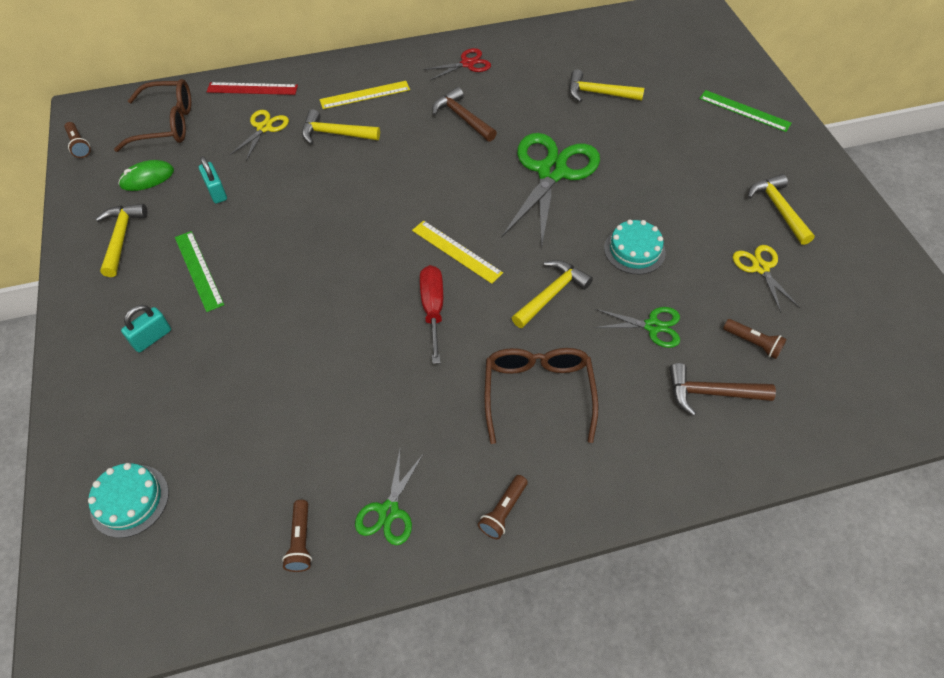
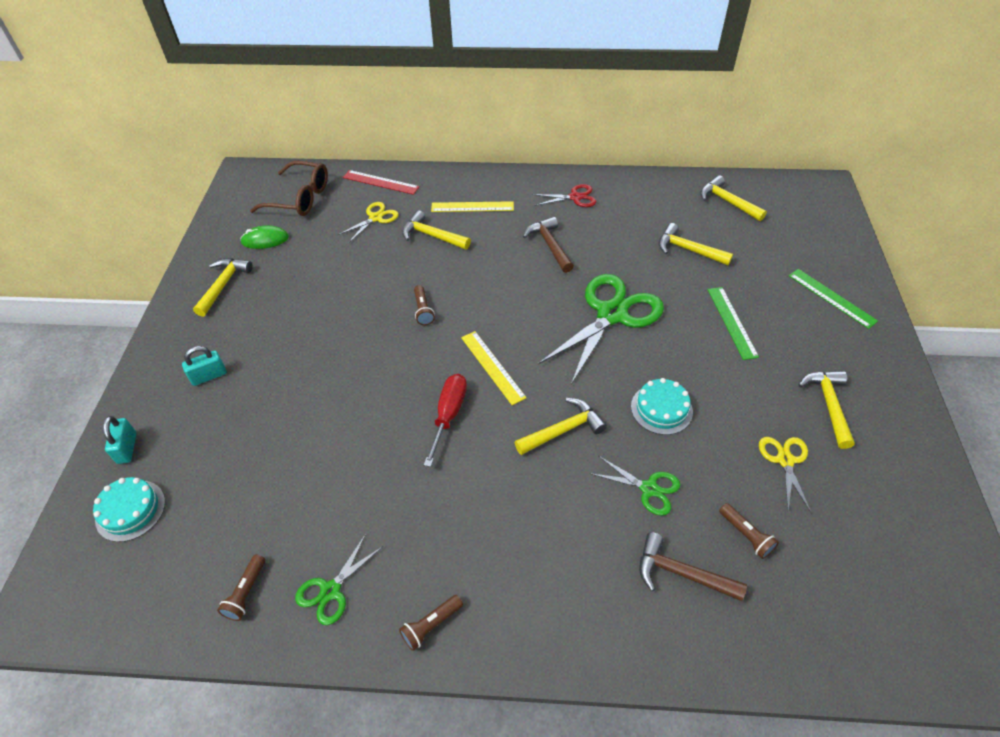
camera: 20 degrees right, 5 degrees down
brown flashlight [64,122,91,158] -> brown flashlight moved to [414,285,435,325]
green ruler [175,231,224,312] -> green ruler moved to [708,287,759,360]
turquoise padlock [199,156,227,204] -> turquoise padlock moved to [103,416,137,464]
brown glasses [485,348,599,444] -> none
none -> yellow hammer [700,175,767,221]

